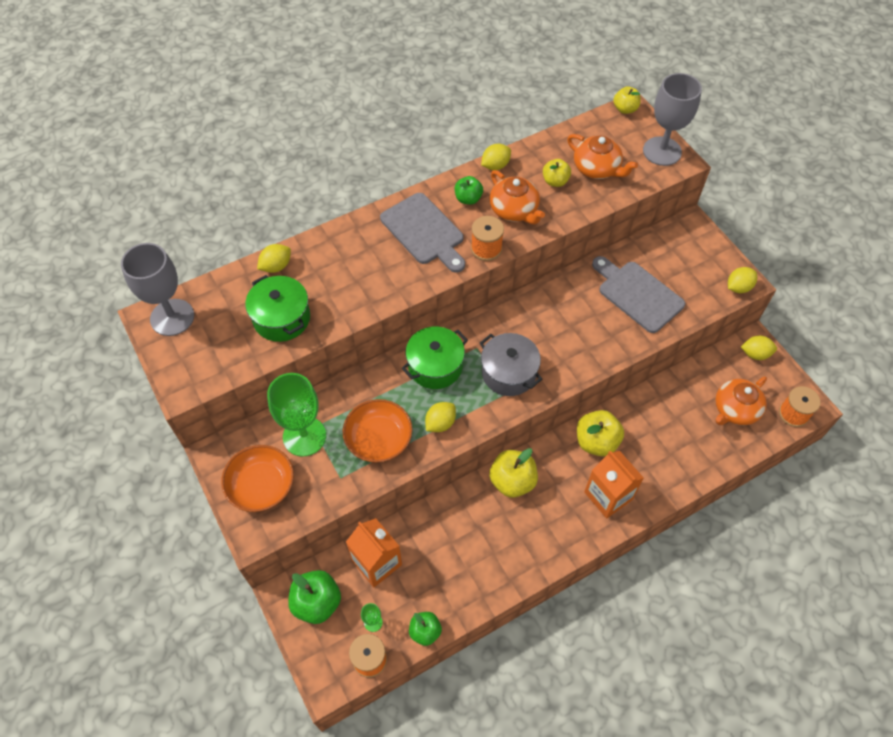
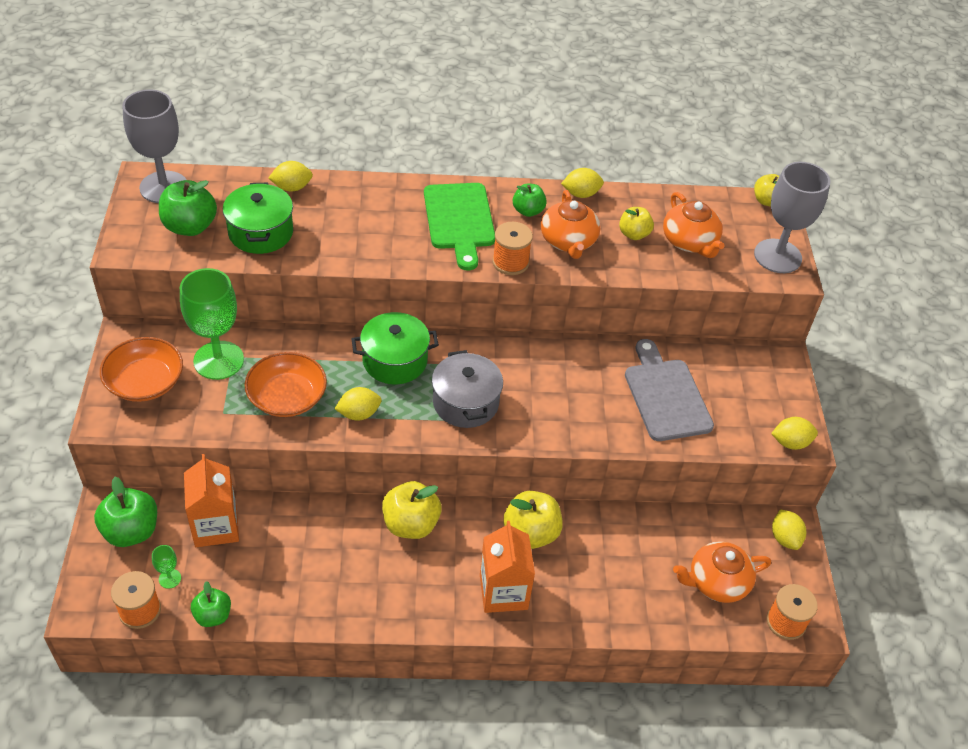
camera: 25 degrees right, 10 degrees down
grey cutting board [380,193,465,273] -> green cutting board [424,183,495,271]
yellow lemon [741,336,777,360] -> yellow lemon turned 45 degrees clockwise [772,509,806,550]
none -> green apple [159,180,217,236]

